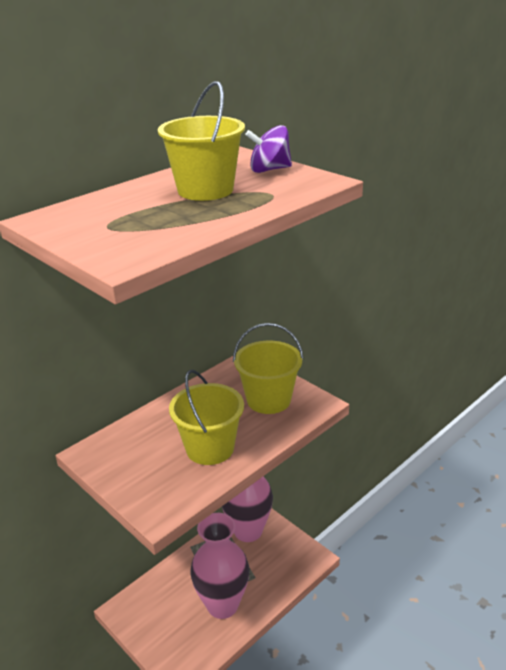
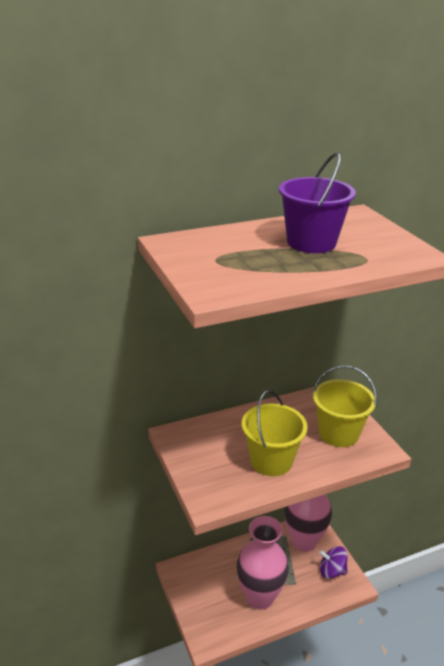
camera: 20 degrees right, 0 degrees up
yellow bucket [158,81,245,201] -> purple bucket [279,152,356,253]
purple spinning top [245,125,292,173] -> purple spinning top moved to [319,546,348,579]

